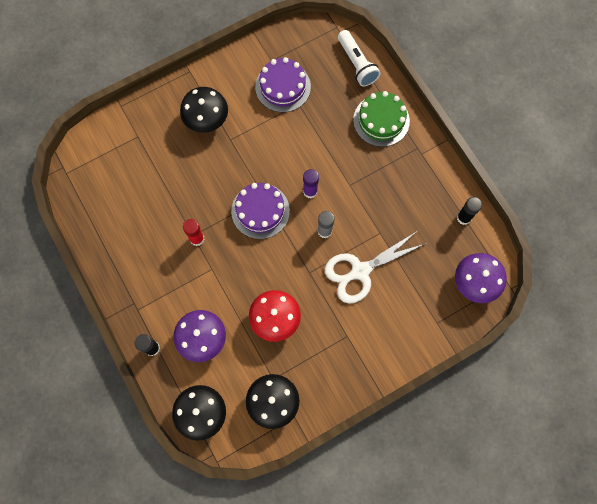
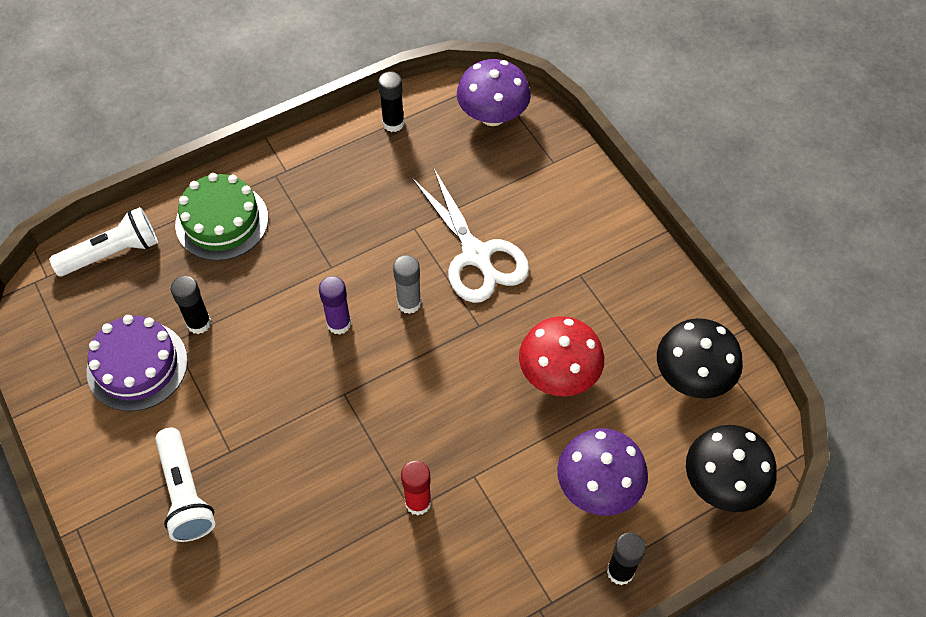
camera: 90 degrees left, 15 degrees down
black mushroom [180,87,228,133] -> white flashlight [155,428,215,542]
purple cake [231,183,290,239] -> none
none -> black glue stick [171,276,211,334]

